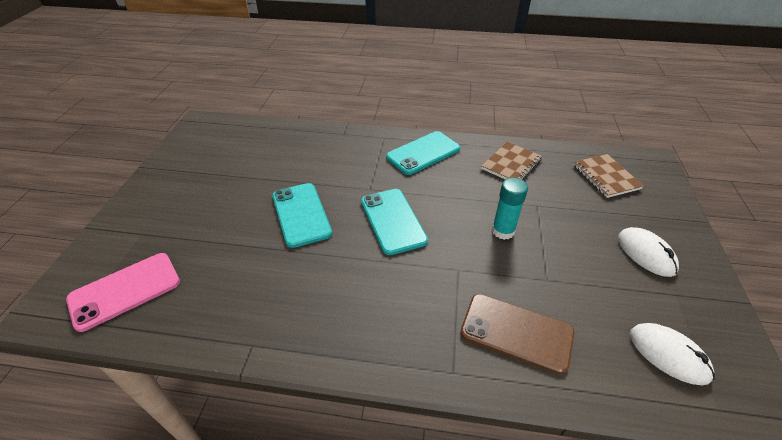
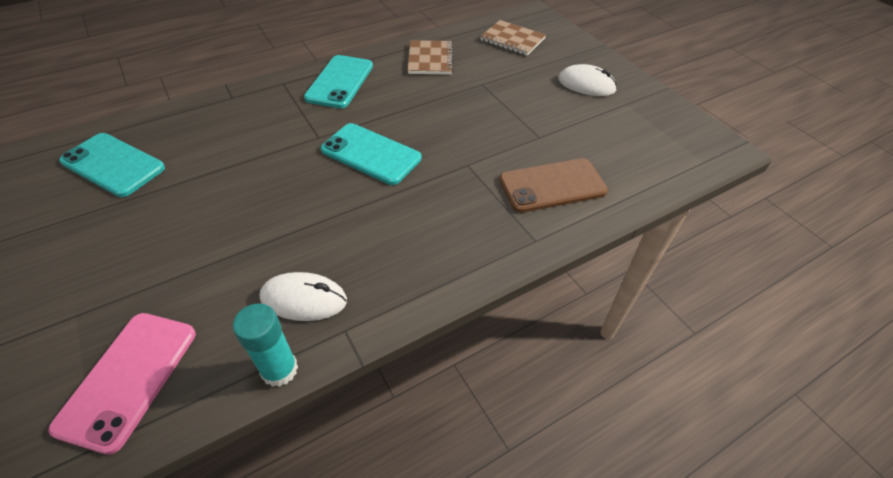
camera: 40 degrees left, 5 degrees up
turquoise phone [272,183,332,248] -> turquoise phone moved to [59,133,165,197]
turquoise glue stick [492,178,528,240] -> turquoise glue stick moved to [233,304,298,387]
white mouse [630,323,715,385] -> white mouse moved to [260,272,347,321]

